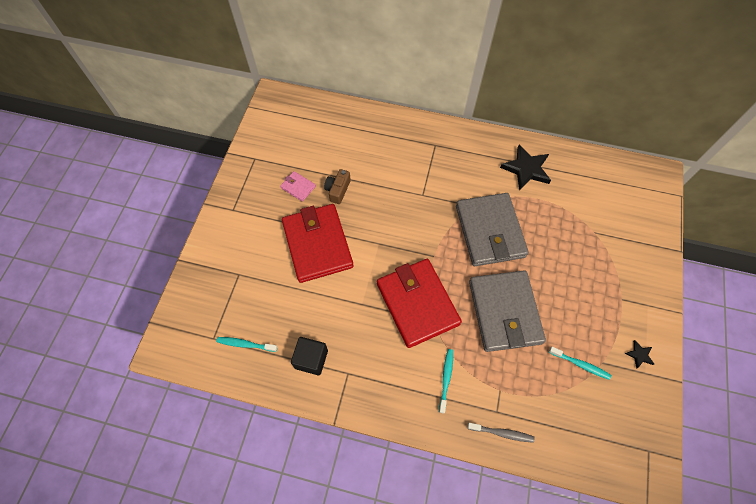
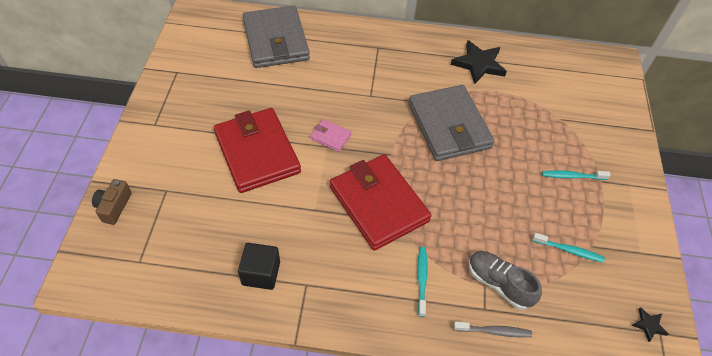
camera: 10 degrees left, 10 degrees down
turquoise toothbrush [216,337,278,352] -> turquoise toothbrush moved to [542,170,611,180]
pink wallet [280,171,316,202] -> pink wallet moved to [310,119,352,152]
brown camera [324,169,351,204] -> brown camera moved to [92,179,131,225]
grey wallet [469,270,546,352] -> grey wallet moved to [243,6,310,68]
black star [625,340,654,369] -> black star moved to [631,307,669,342]
none -> grey shoe [469,251,542,310]

